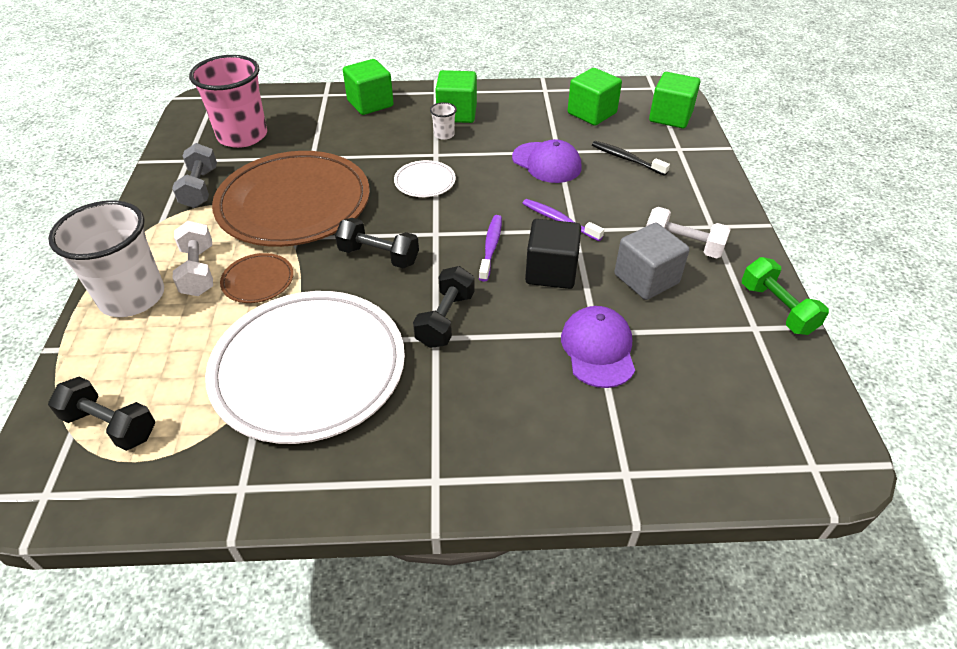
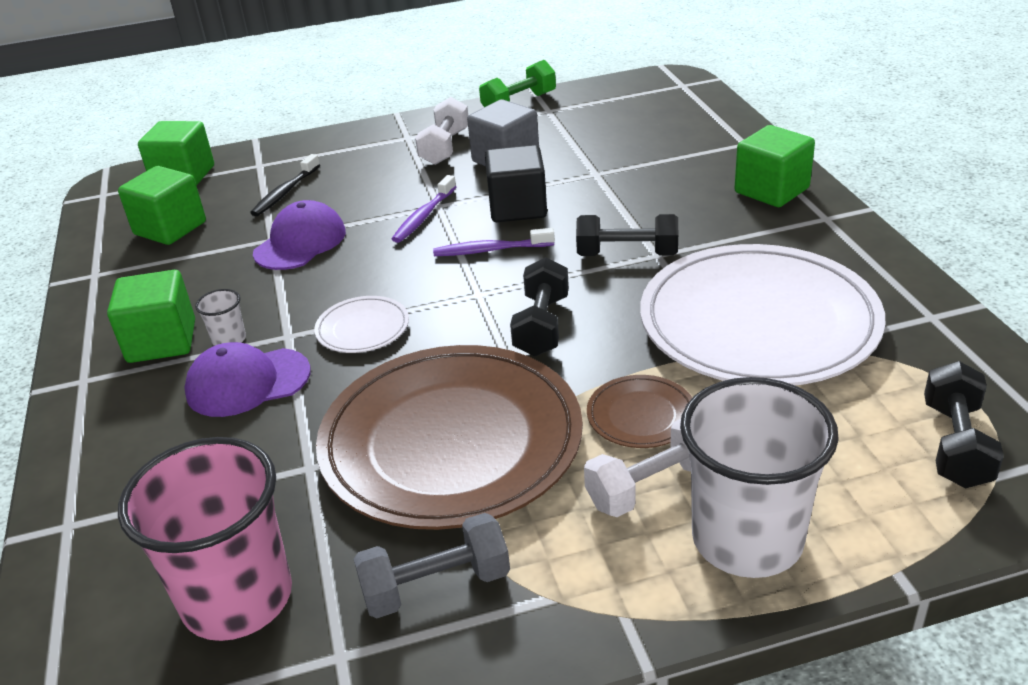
camera: 100 degrees left, 10 degrees down
green cube [343,59,394,115] -> green cube moved to [734,125,815,207]
purple cap [561,306,635,388] -> purple cap moved to [184,342,311,417]

